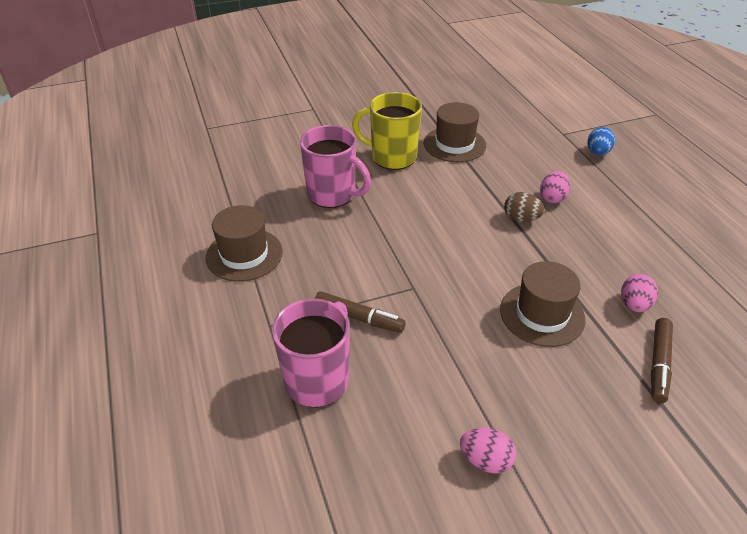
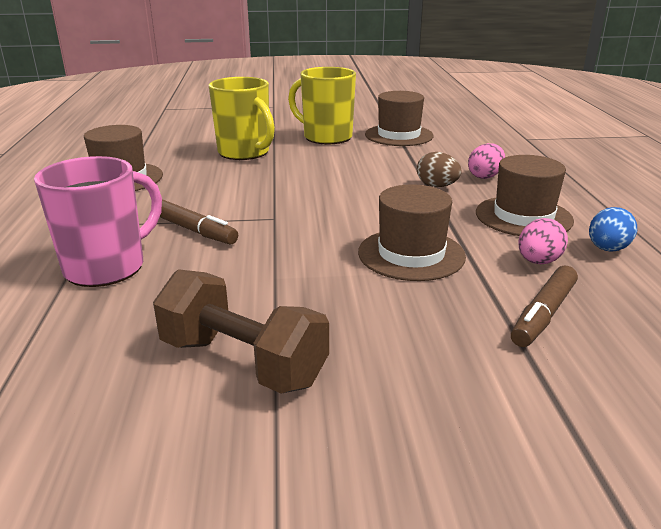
camera: 15 degrees right, 15 degrees down
pink mug [300,125,371,208] -> yellow mug [209,77,275,160]
pink egg [460,428,516,474] -> brown dumbbell [153,269,329,394]
blue egg [587,127,615,155] -> blue egg moved to [589,207,637,252]
none -> brown hat [476,155,574,236]

